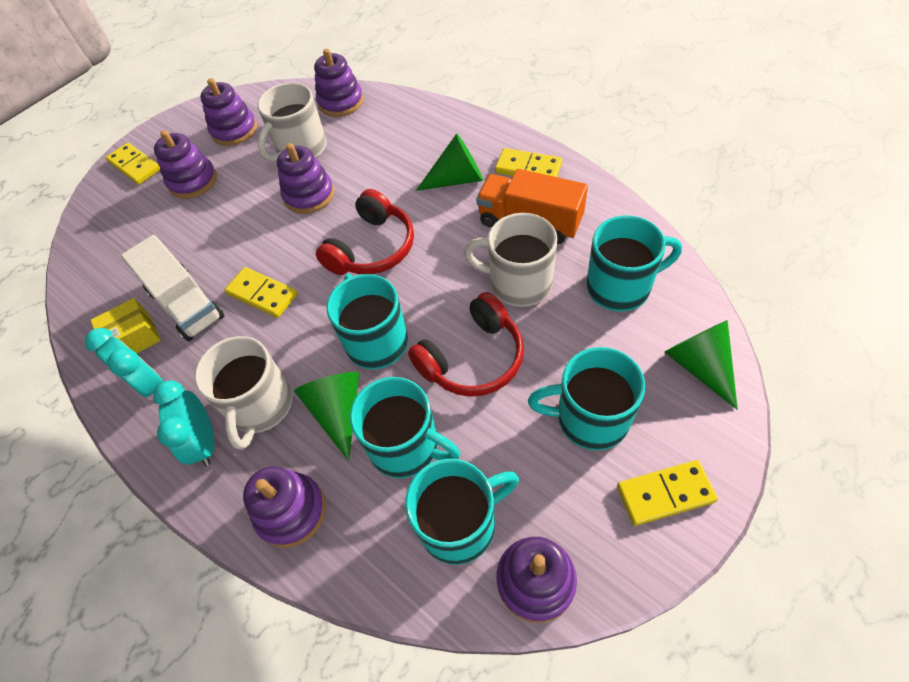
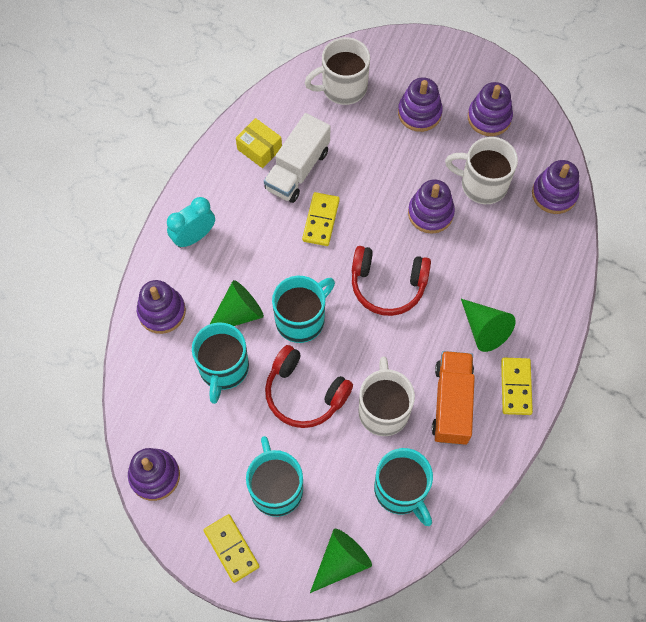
camera: 65 degrees right, 10 degrees up
turquoise clock [85,328,163,397] -> none
yellow domino [106,143,160,185] -> none
white mug [194,336,292,450] -> white mug moved to [305,37,370,105]
turquoise mug [405,459,519,565] -> none

